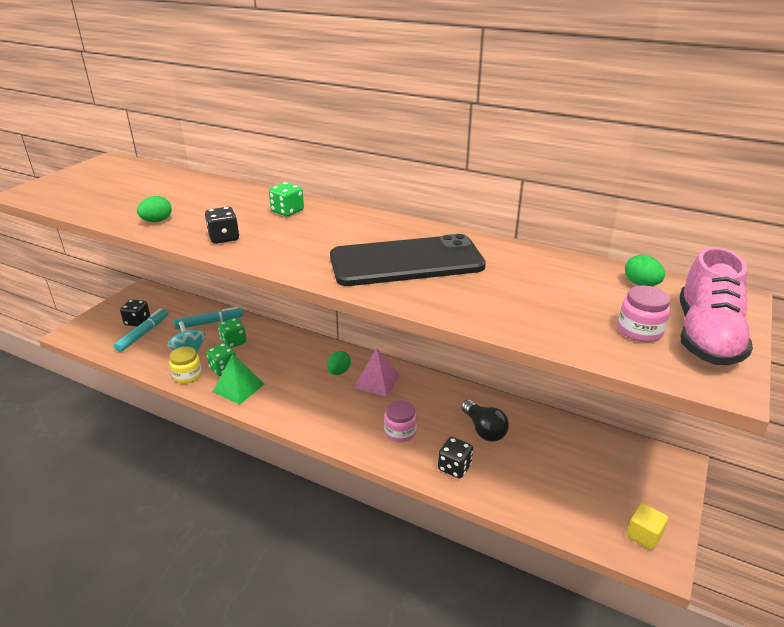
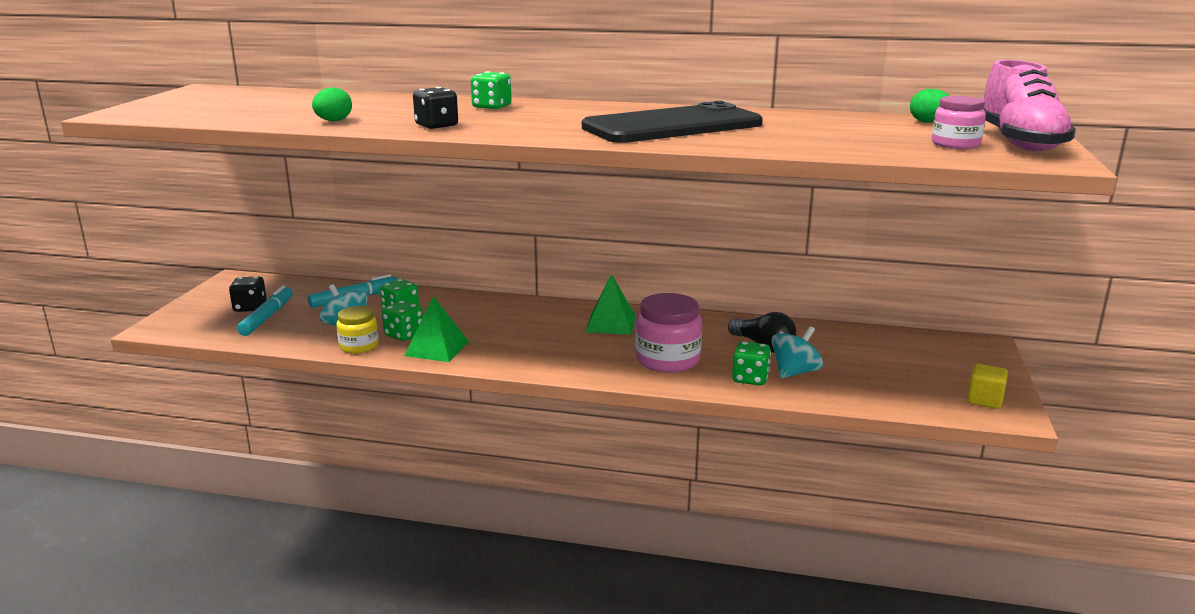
camera: 15 degrees left, 10 degrees down
green egg [327,351,351,375] -> none
pink pyramid [354,348,400,397] -> green pyramid [586,274,636,335]
pink jar [384,400,417,442] -> pink jar [635,293,702,373], size x1.61
black dice [438,437,473,479] -> green dice [732,341,771,385]
none -> turquoise spinning top [771,326,823,378]

